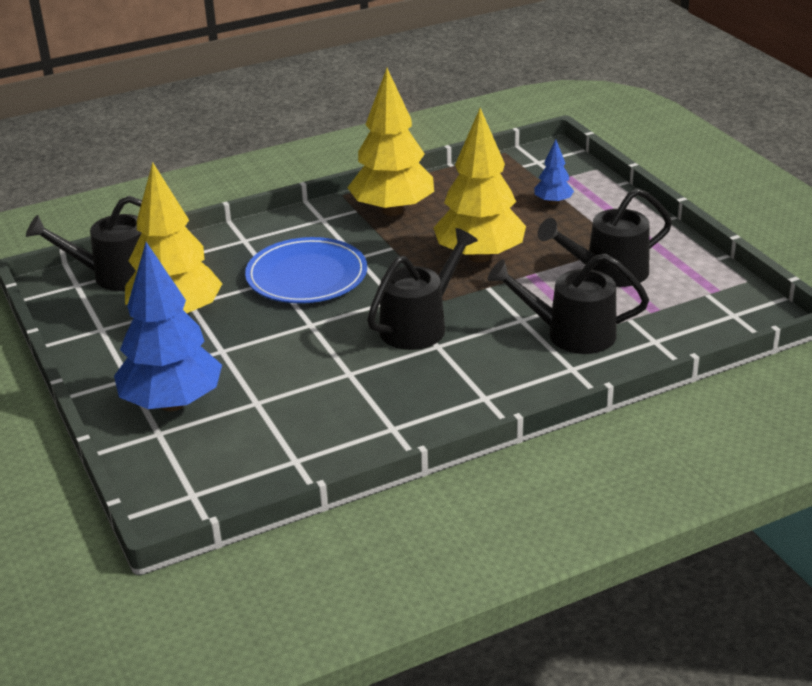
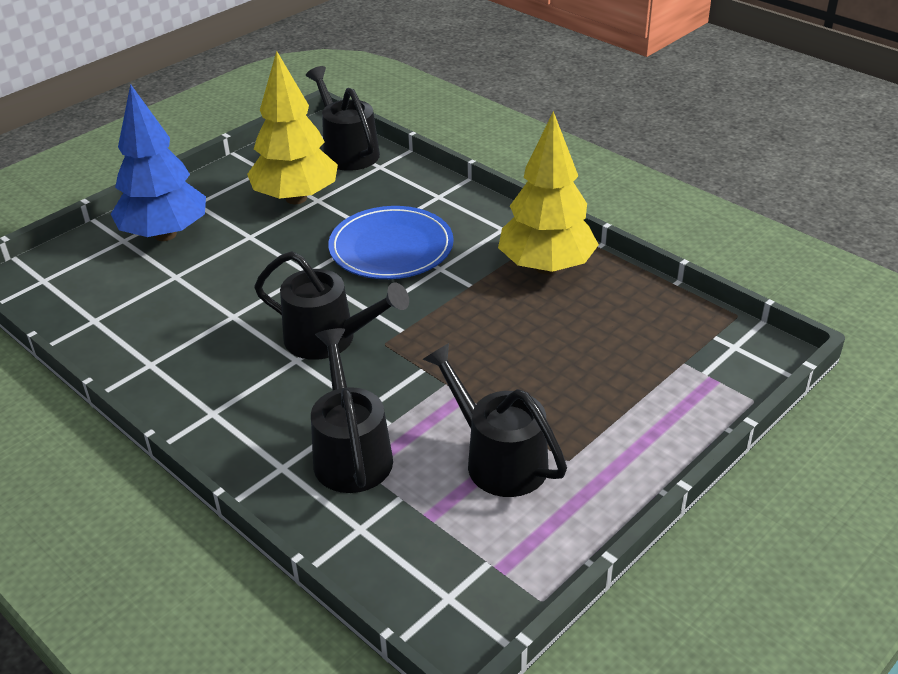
camera: 70 degrees right, 5 degrees up
yellow tree [434,108,526,263] -> none
blue tree [534,139,574,205] -> none

